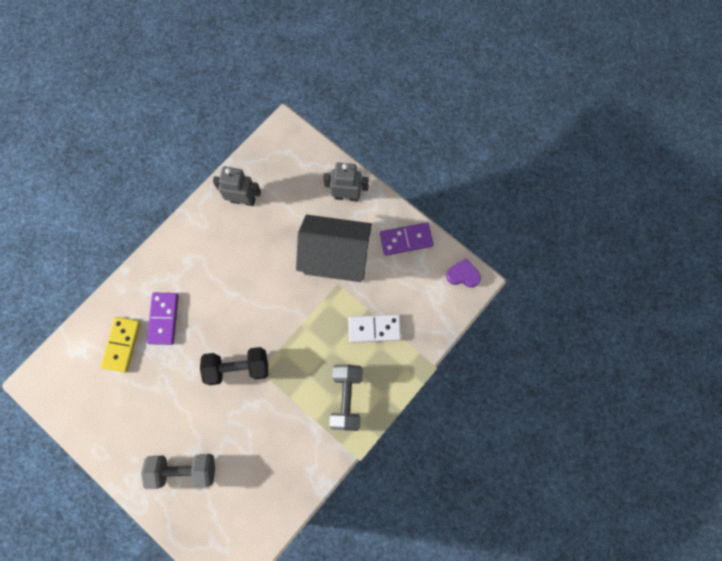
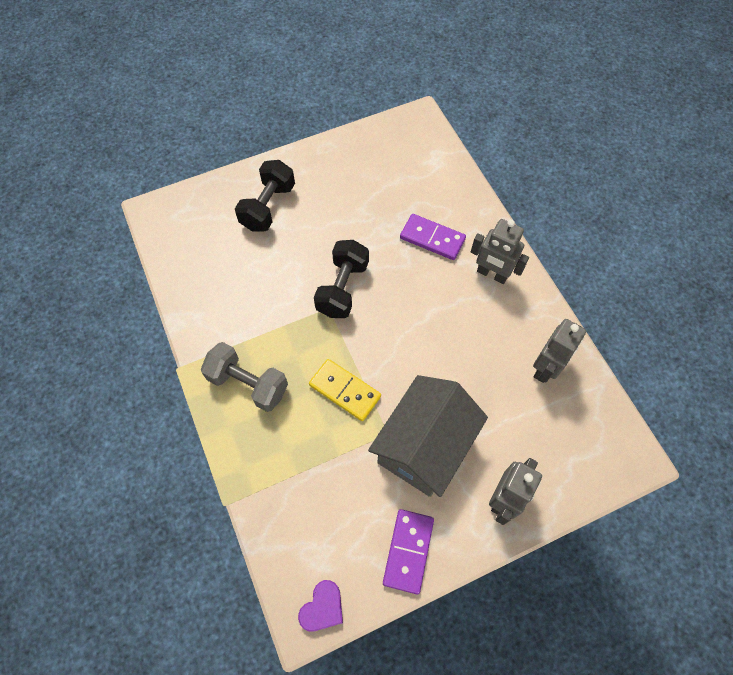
camera: 115 degrees right, 10 degrees down
yellow domino [101,317,141,373] -> yellow domino moved to [309,359,381,421]
grey dumbbell [141,454,215,489] -> black dumbbell [235,160,295,232]
white domino [348,314,401,343] -> none
none -> grey robot [471,219,529,284]

